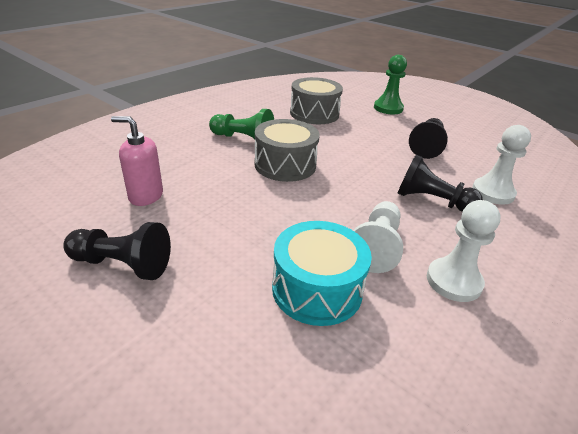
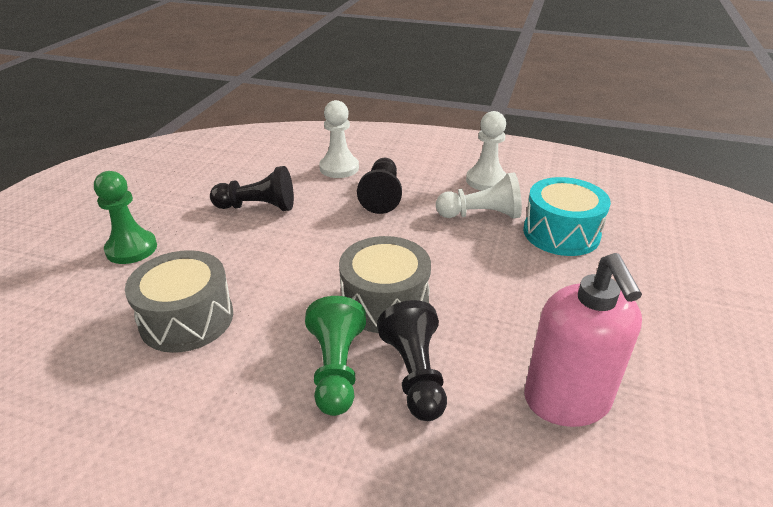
camera: 110 degrees left, 0 degrees up
black pawn [63,222,171,280] -> black pawn moved to [377,300,447,421]
pink soap dispenser [111,116,163,206] -> pink soap dispenser [524,253,642,427], size x1.52

